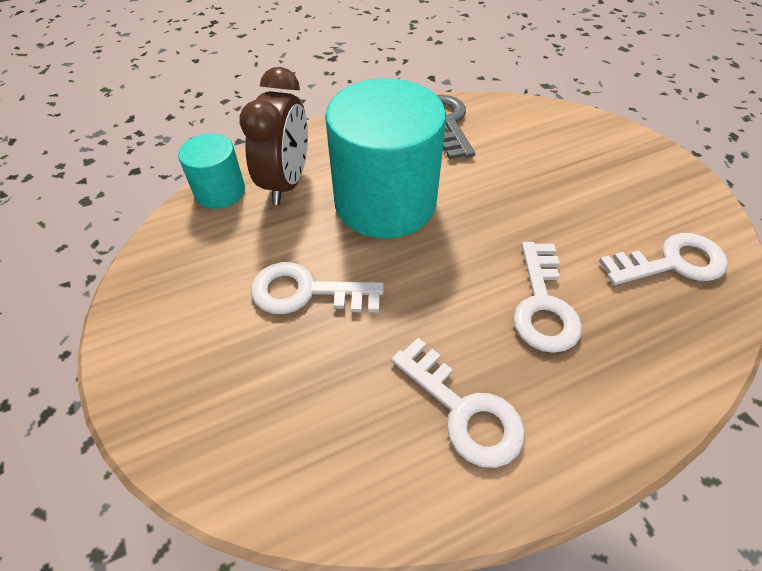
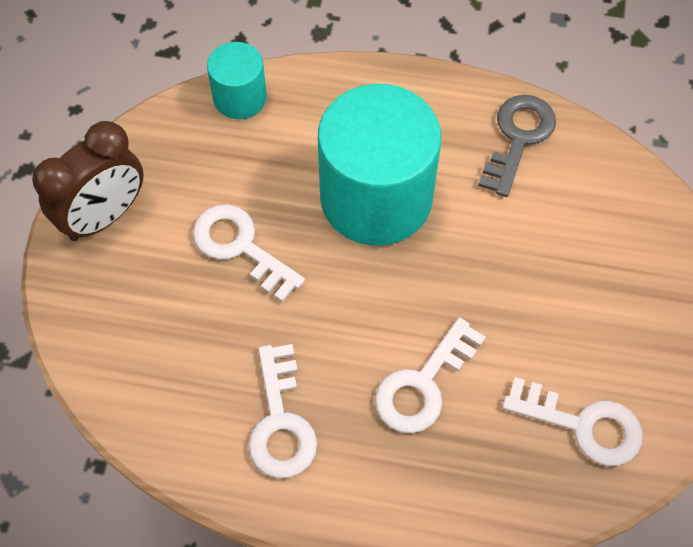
camera: 35 degrees right, 10 degrees up
brown clock [239,67,308,205] -> brown clock moved to [32,121,144,241]

